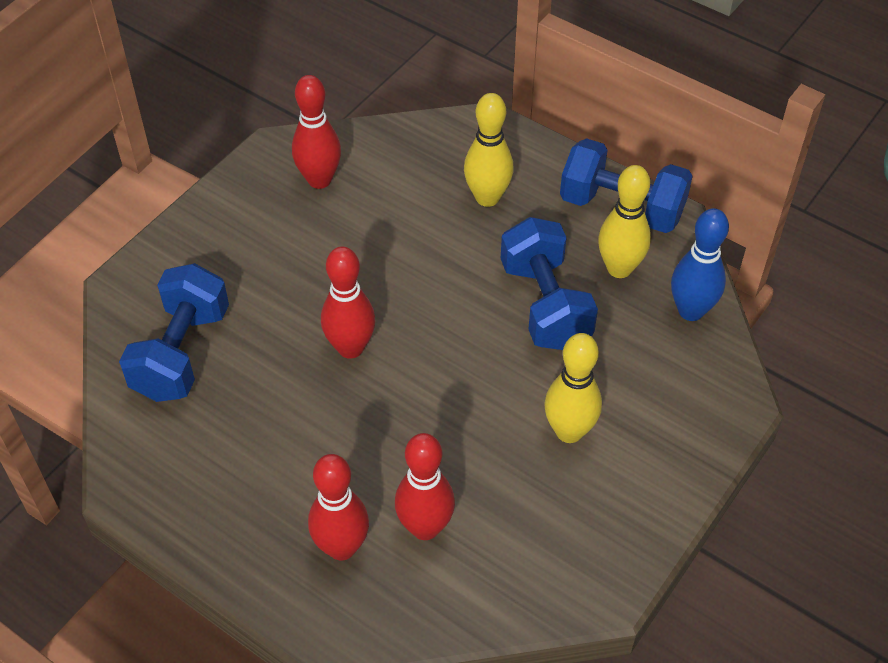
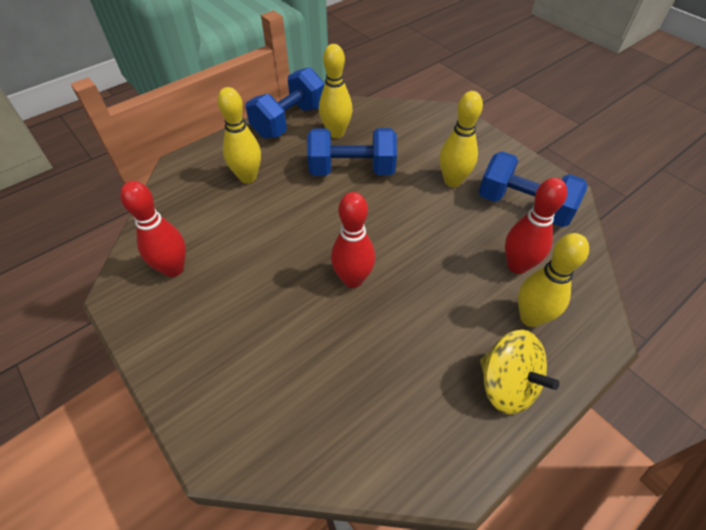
camera: 75 degrees left, 0 degrees up
blue dumbbell [119,263,229,402] -> blue dumbbell moved to [479,151,587,227]
red bowling pin [308,454,369,560] -> yellow bowling pin [518,233,589,327]
blue bowling pin [671,208,729,321] -> none
none -> yellow spinning top [480,330,559,415]

